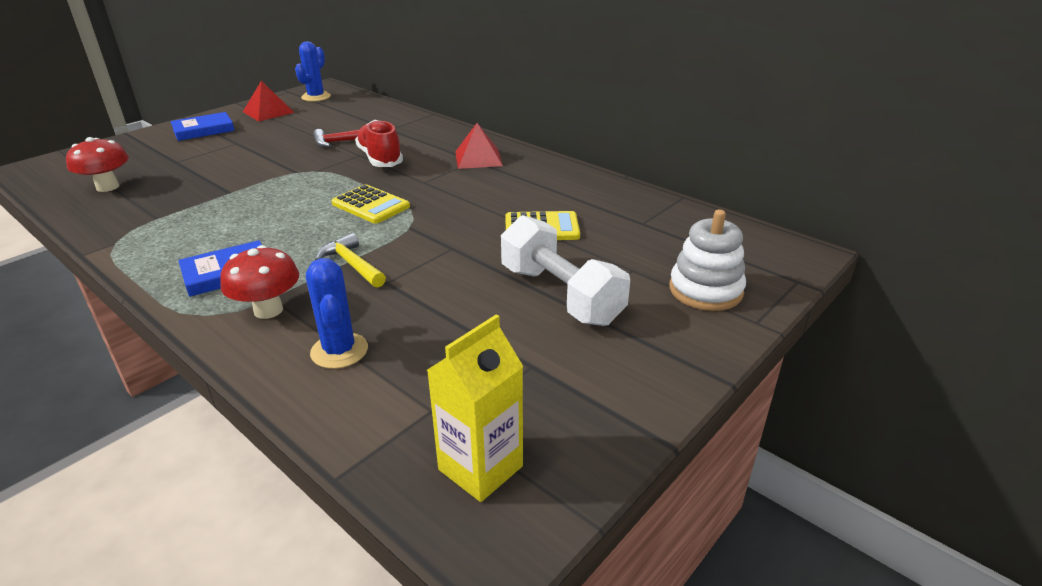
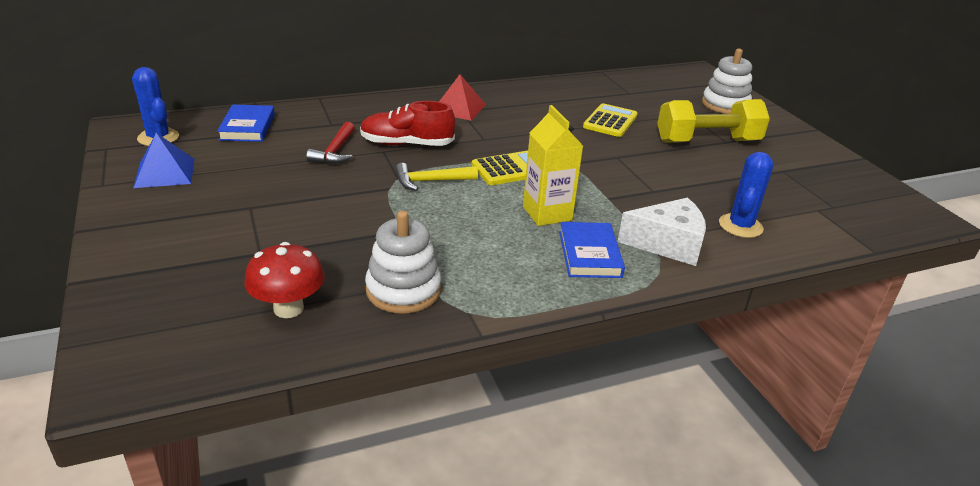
camera: 65 degrees left, 0 degrees up
blue book [170,112,235,141] -> blue book moved to [217,105,275,142]
red mushroom [220,245,299,319] -> white cheese [618,197,706,266]
red pyramid [243,80,294,122] -> blue pyramid [134,133,195,188]
blue cactus [306,258,368,369] -> blue cactus turned 75 degrees counterclockwise [719,152,773,238]
yellow hammer [315,233,386,288] -> yellow hammer moved to [395,163,478,191]
yellow carton [427,315,524,502] -> yellow carton moved to [523,105,583,226]
white dumbbell [501,215,630,326] -> yellow dumbbell [657,99,770,143]
none -> white stacking toy [365,211,441,314]

